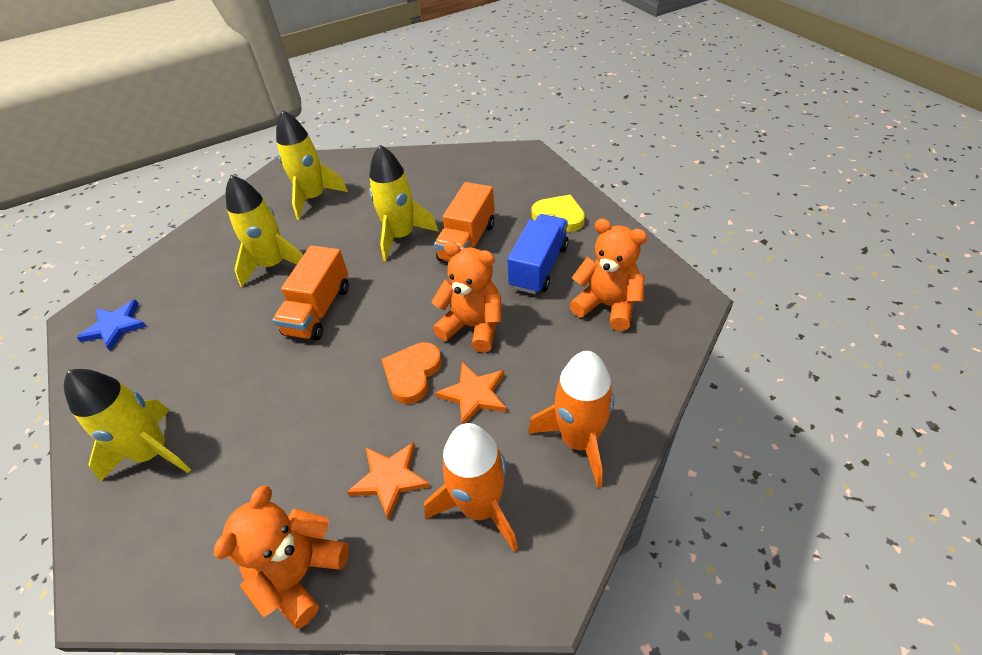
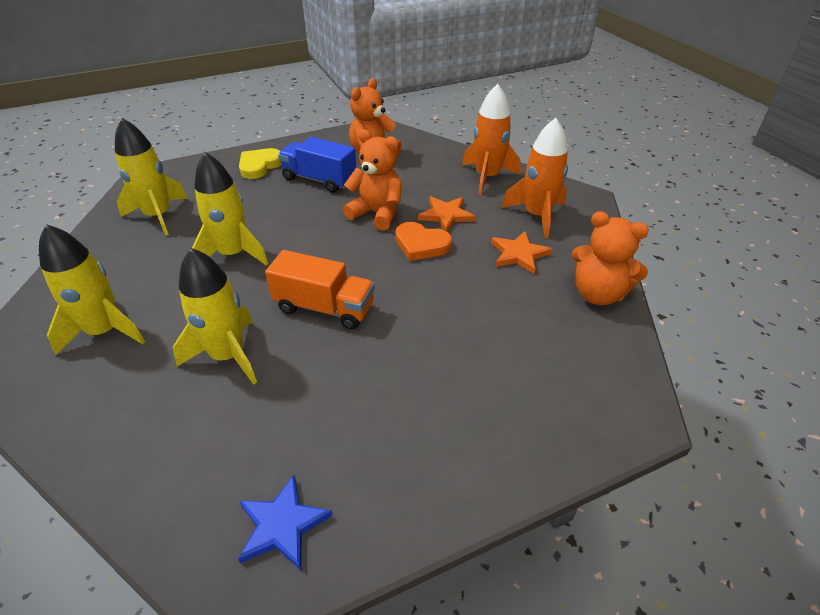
camera: 90 degrees left, 5 degrees down
yellow rocket [64,369,191,481] -> yellow rocket moved to [115,118,188,236]
orange teddy bear [431,242,502,353] -> orange teddy bear turned 90 degrees clockwise [343,129,402,231]
orange truck [434,182,495,262] -> none

